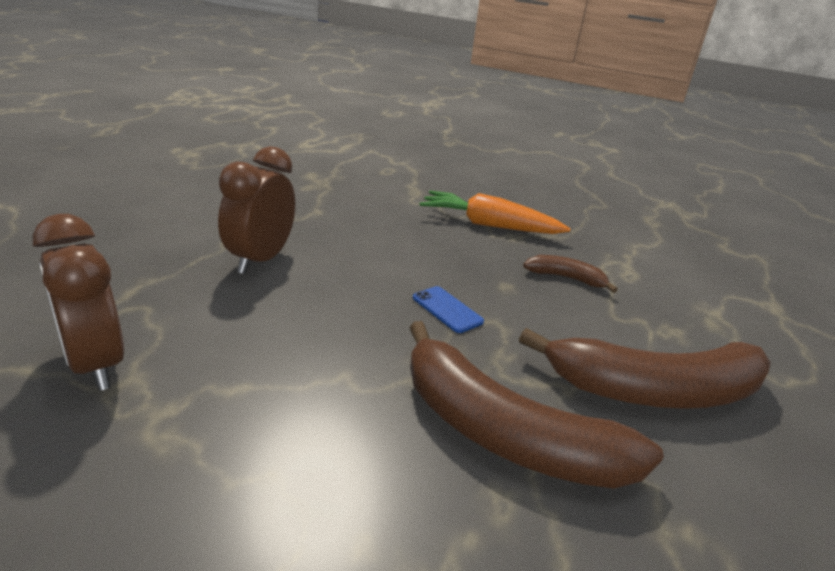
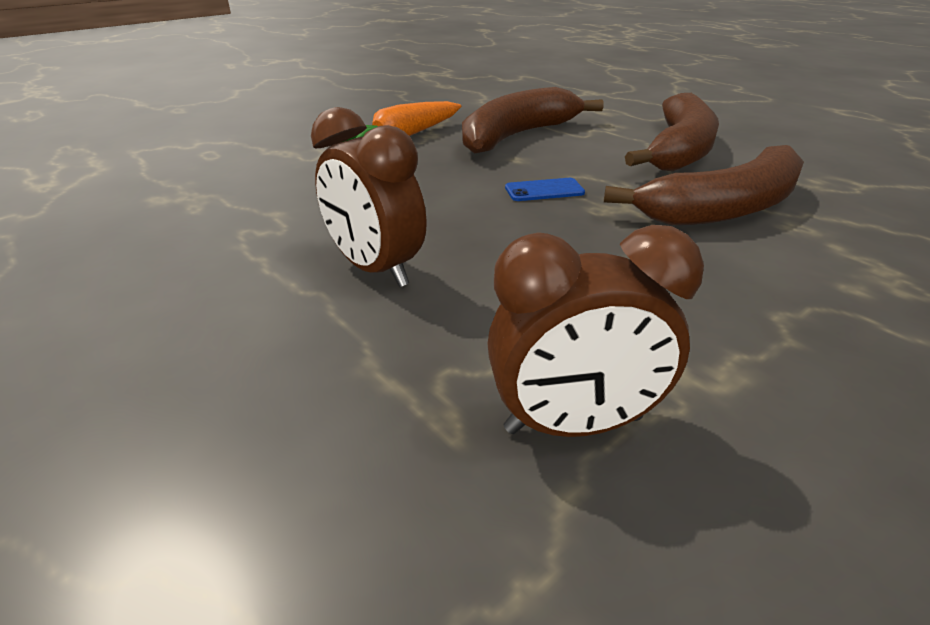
camera: 60 degrees left, 5 degrees up
brown banana [523,255,618,293] -> brown banana [462,87,603,154], size x2.13

